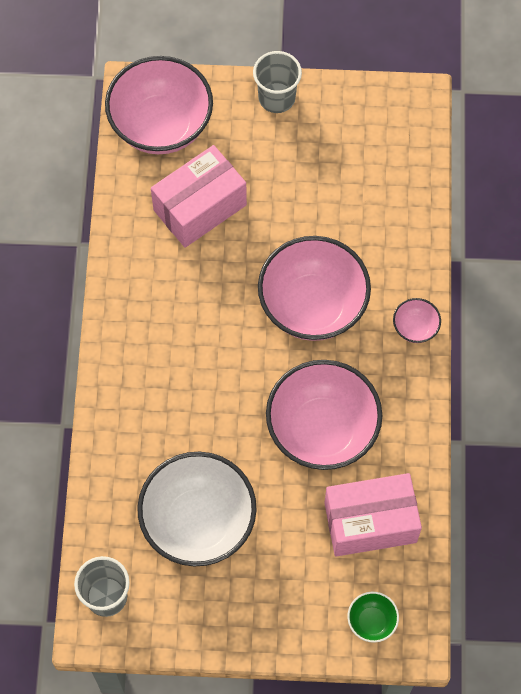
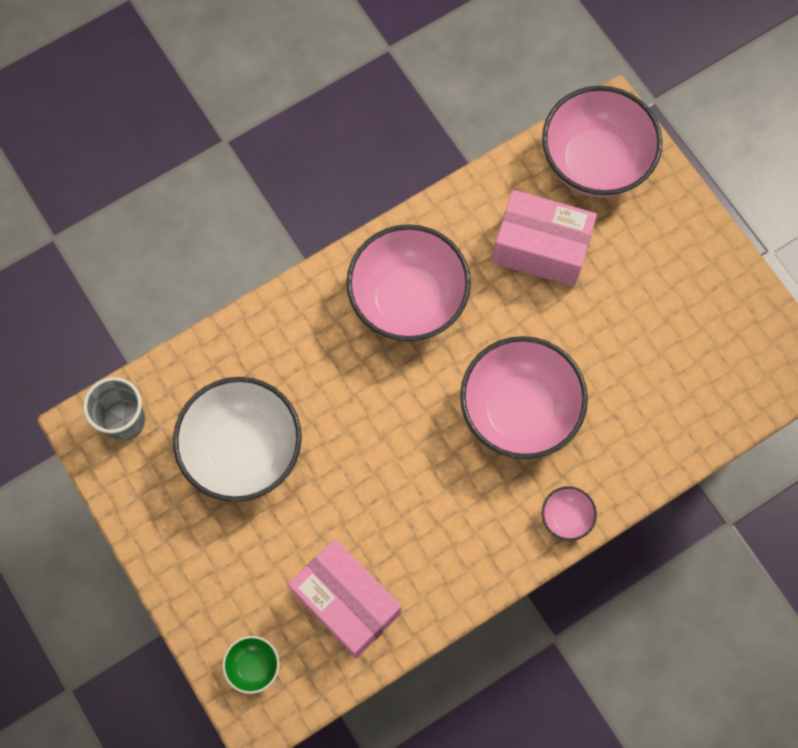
camera: 55 degrees right, 5 degrees up
grey cup [253,51,302,113] -> none
pink bowl [266,360,383,470] -> pink bowl moved to [347,224,471,341]

